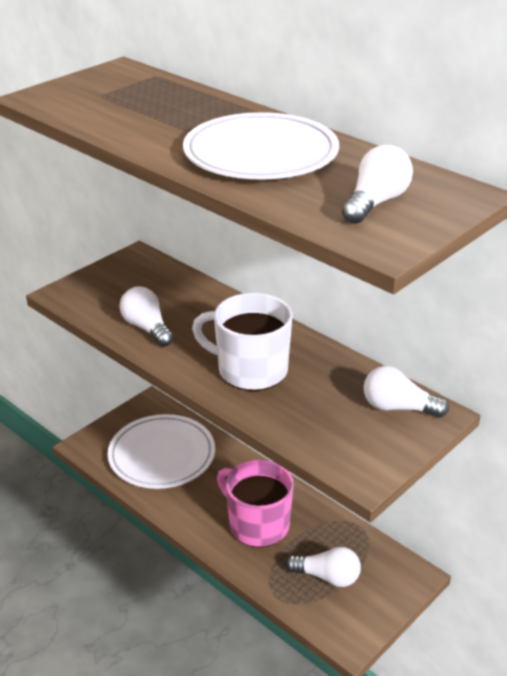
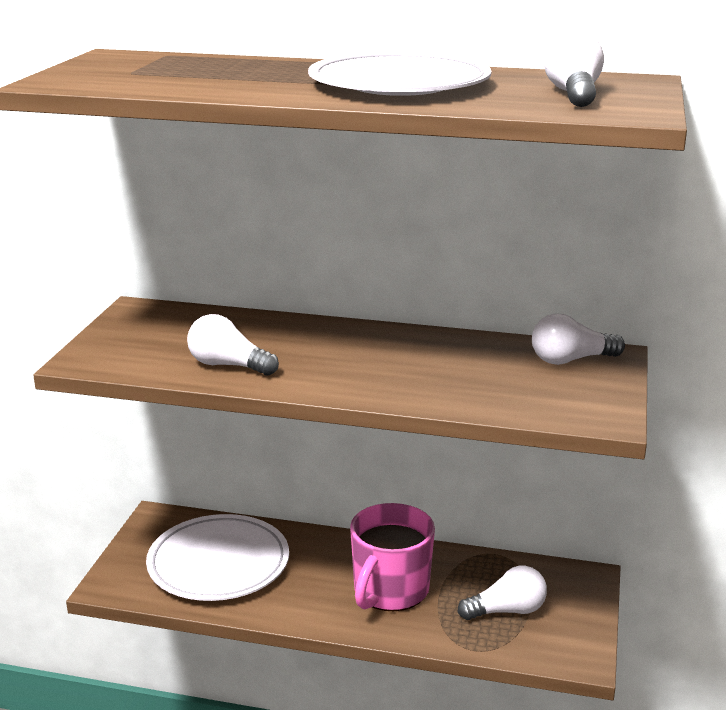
camera: 30 degrees left, 10 degrees down
white mug [192,293,293,391] -> none
pink mug [217,460,294,547] -> pink mug turned 75 degrees counterclockwise [350,503,435,611]

